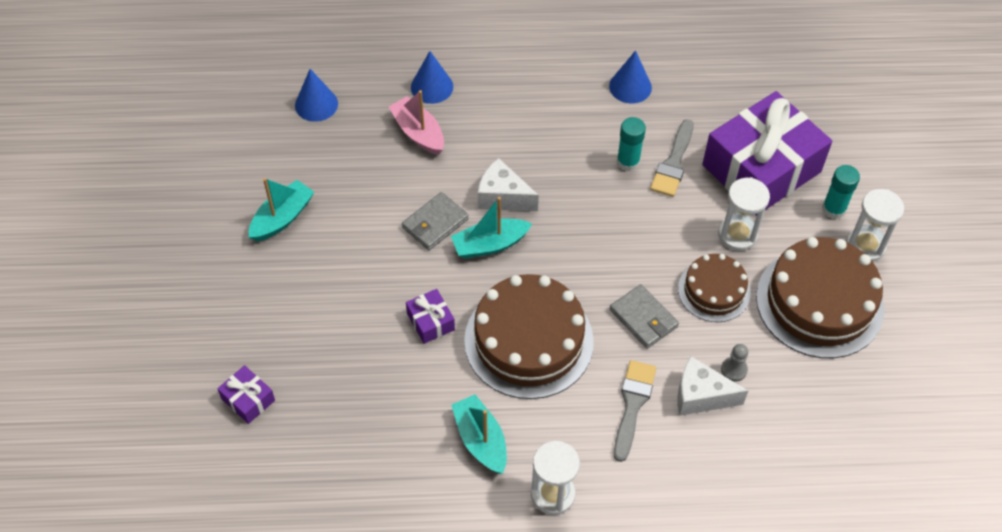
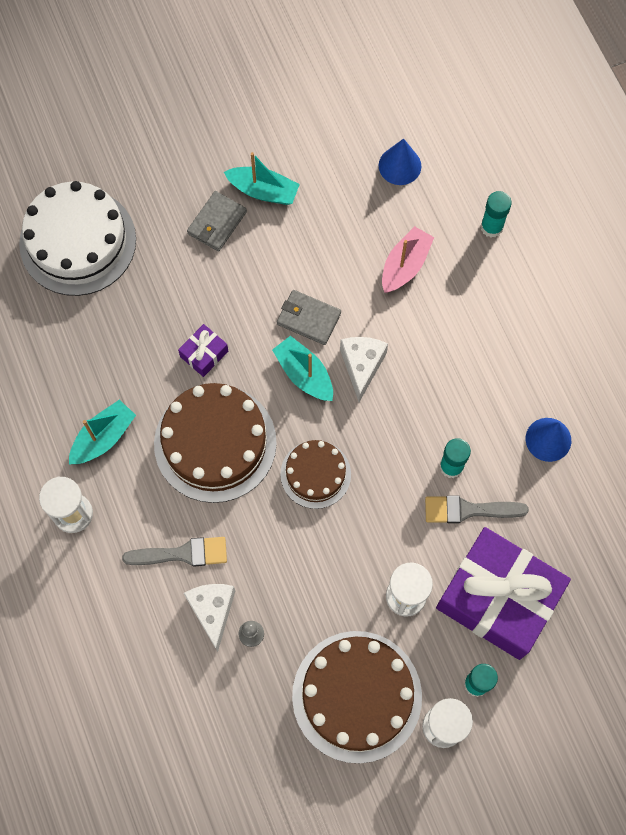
camera: 70 degrees right, 15 degrees up
purple gift [217,365,275,424] -> white cake [19,181,136,296]
blue cone [411,51,453,104] -> none
grey wallet [610,284,679,349] -> grey wallet moved to [187,191,247,252]
brown cake [678,254,751,322] -> brown cake moved to [280,440,351,509]
none -> turquoise glue stick [481,191,512,237]

